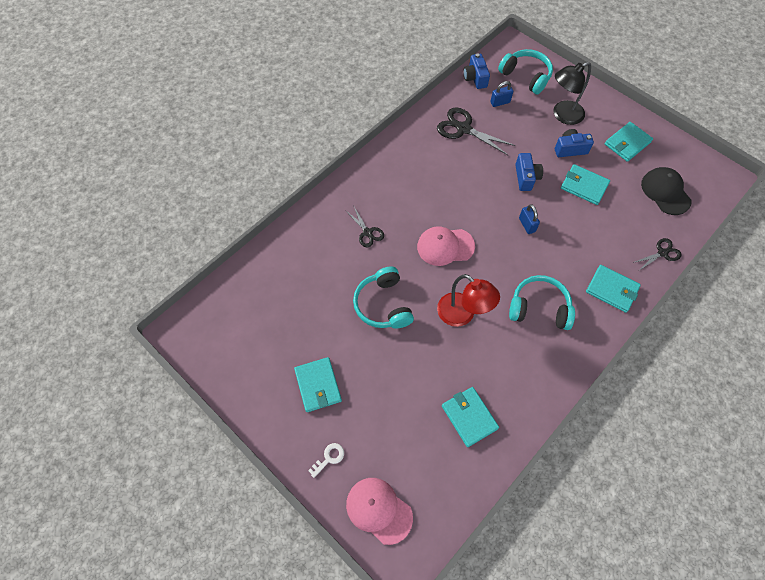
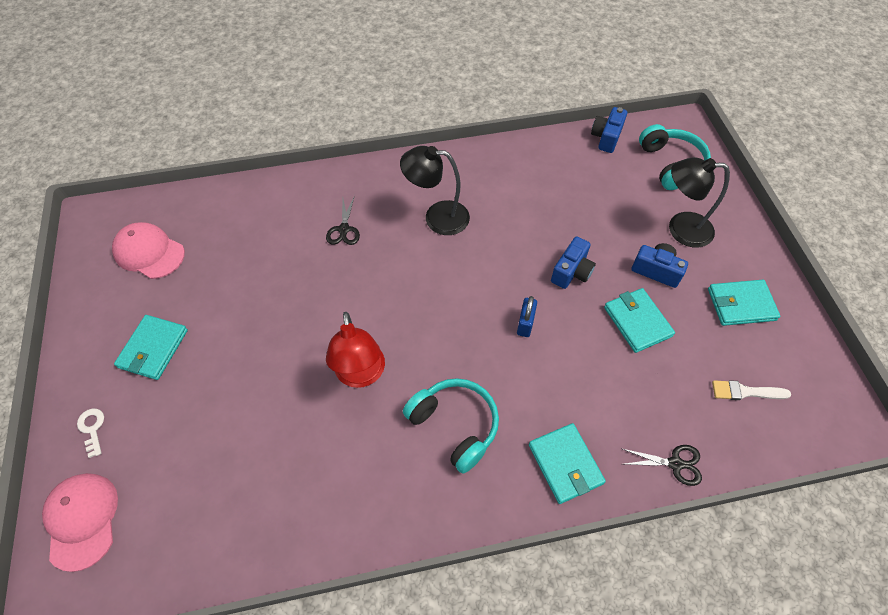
camera: 35 degrees right, 5 degrees down
white key [308,443,344,478] -> white key turned 105 degrees counterclockwise [77,409,104,458]
turquoise headphones [353,266,414,329] -> none
pink cap [417,226,475,266] -> pink cap moved to [112,222,185,279]
black scissors [437,107,515,155] -> none
turquoise wallet [442,387,499,447] -> none
blue padlock [490,81,513,107] -> none
black cap [641,167,691,215] -> white brush [712,380,791,400]
none -> black lamp [400,146,470,235]

